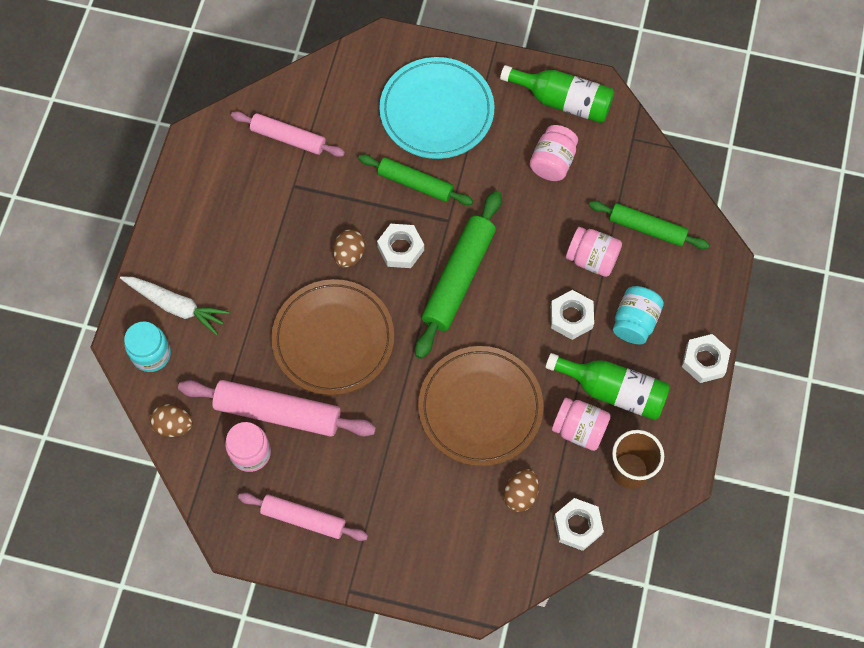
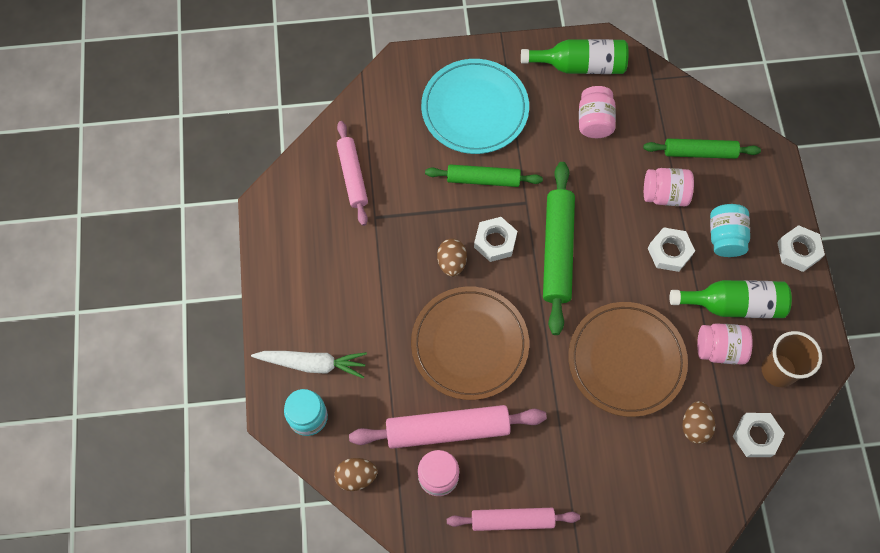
camera: 20 degrees left, 0 degrees up
pink rolling pin [231,111,345,157] -> pink rolling pin turned 75 degrees clockwise [337,121,368,226]

